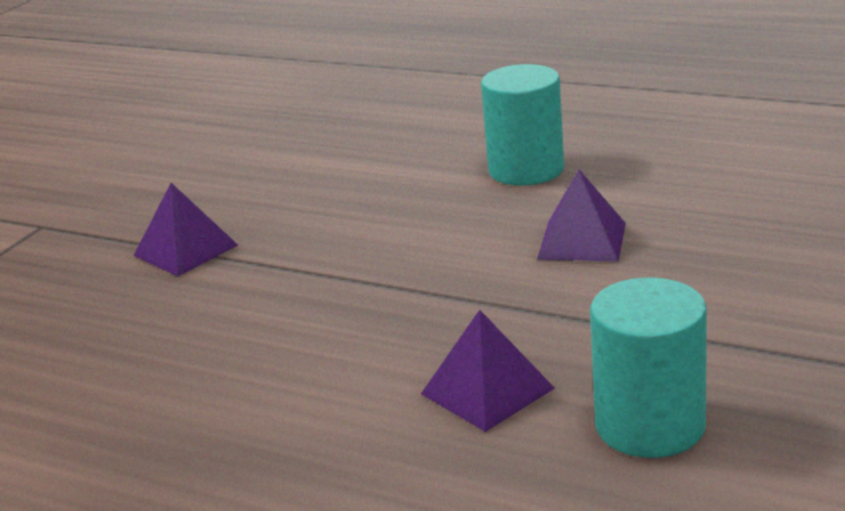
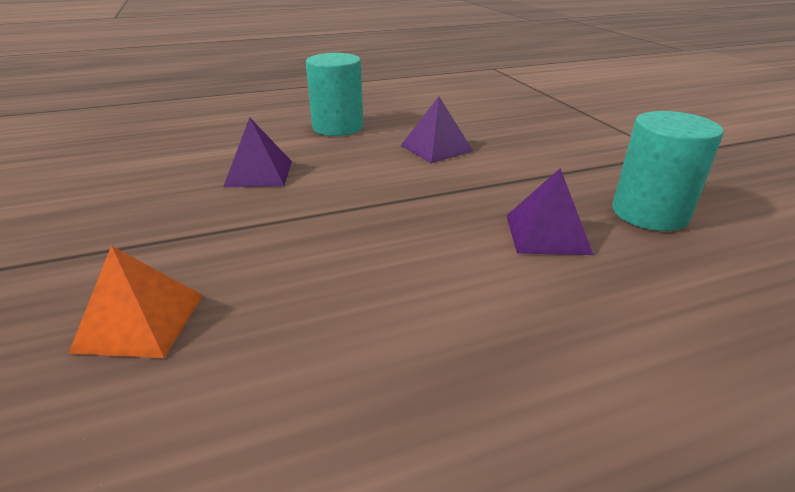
camera: 50 degrees left, 5 degrees up
purple pyramid [133,183,238,276] -> purple pyramid moved to [223,117,292,188]
none -> orange pyramid [68,246,203,358]

